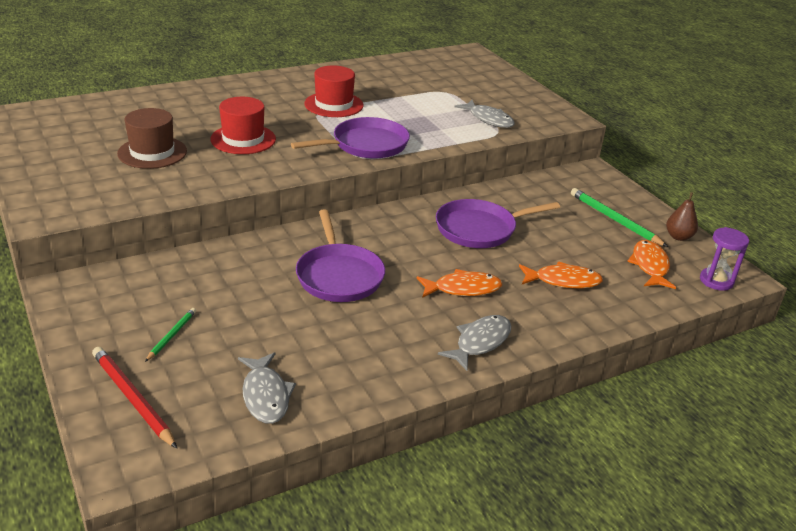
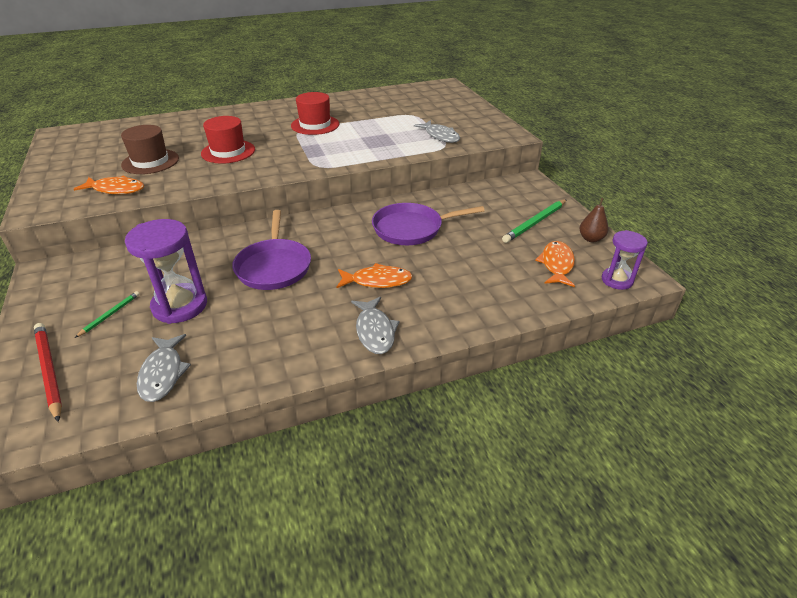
camera: 10 degrees right, 5 degrees up
purple pan [291,117,410,158] -> none
grey fish [438,315,511,371] -> grey fish turned 120 degrees clockwise [351,297,399,354]
orange fish [519,261,603,288] -> orange fish moved to [74,176,144,194]
green pencil [571,188,668,247] -> green pencil turned 105 degrees counterclockwise [502,199,567,243]
none -> purple hourglass [125,219,207,324]

